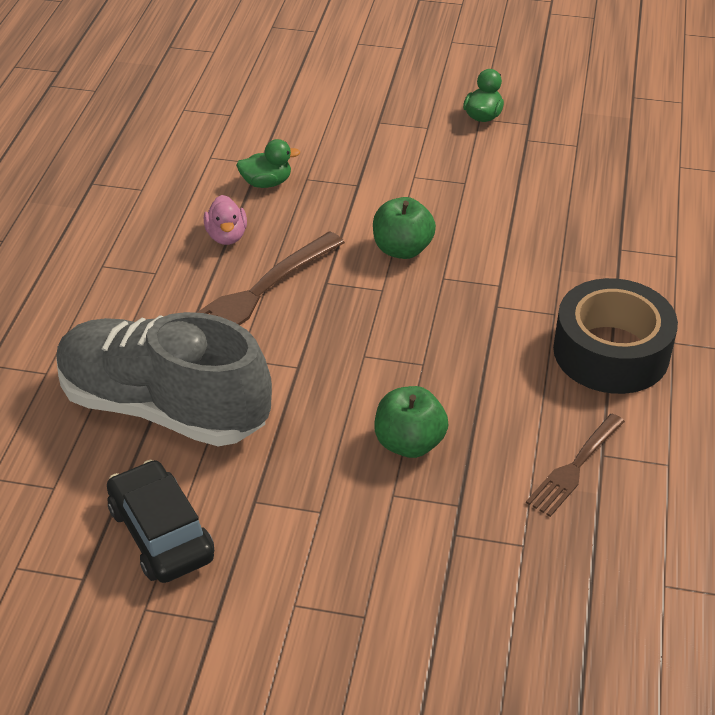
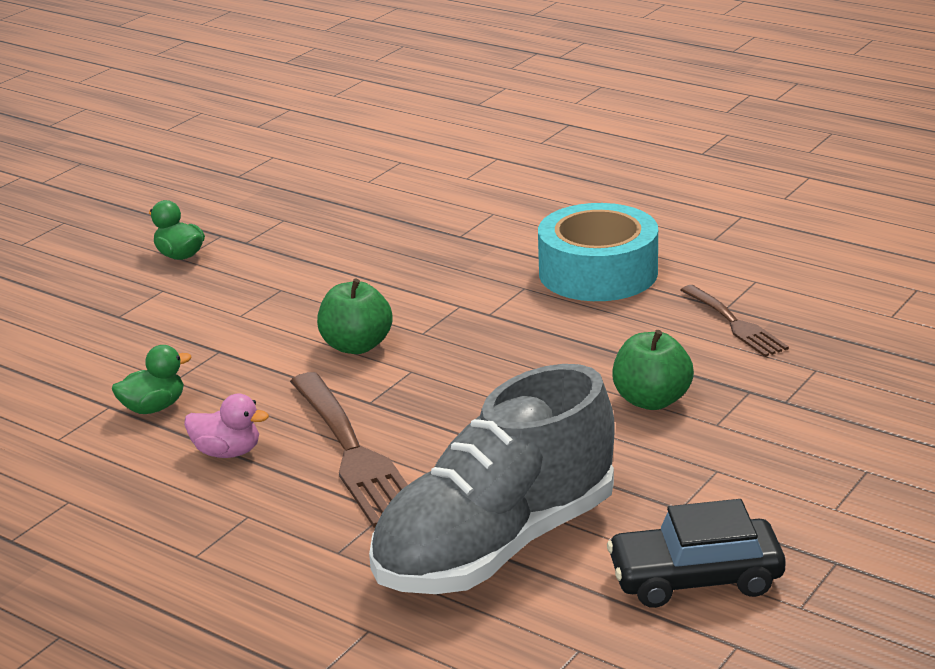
camera: 65 degrees left, 15 degrees down
green duck [236,139,300,188] -> green duck turned 45 degrees clockwise [112,345,192,414]
black tape [553,278,678,394] -> turquoise tape [538,203,658,301]

